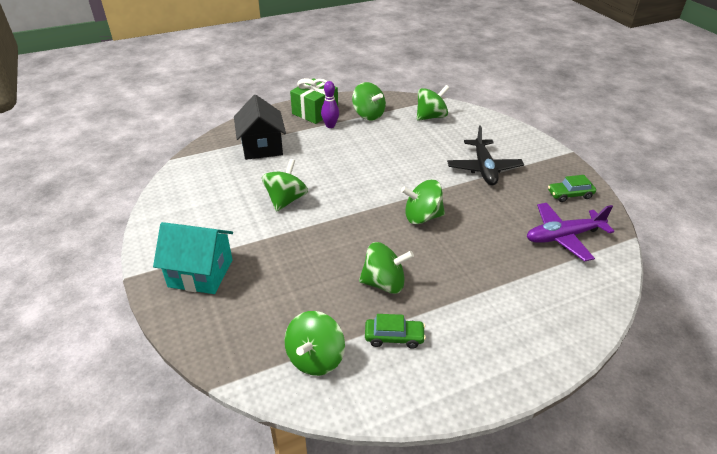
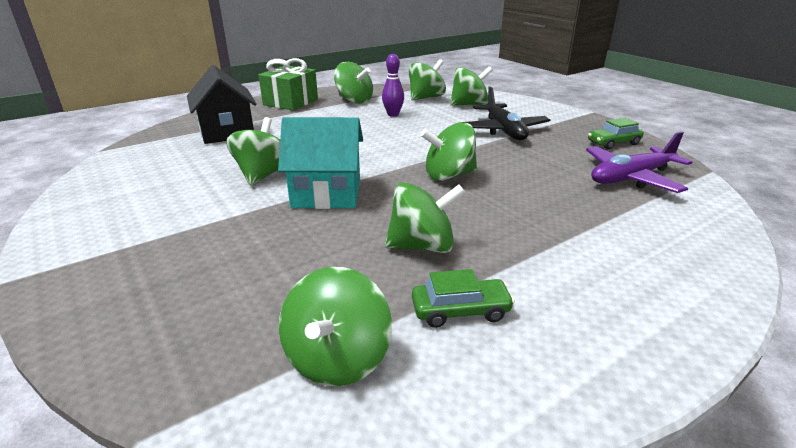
camera: 10 degrees left, 10 degrees down
turquoise house [153,222,233,294] -> turquoise house moved to [278,117,363,209]
purple bowling pin [321,81,339,128] -> purple bowling pin moved to [382,54,404,117]
none -> green spinning top [450,66,493,106]

